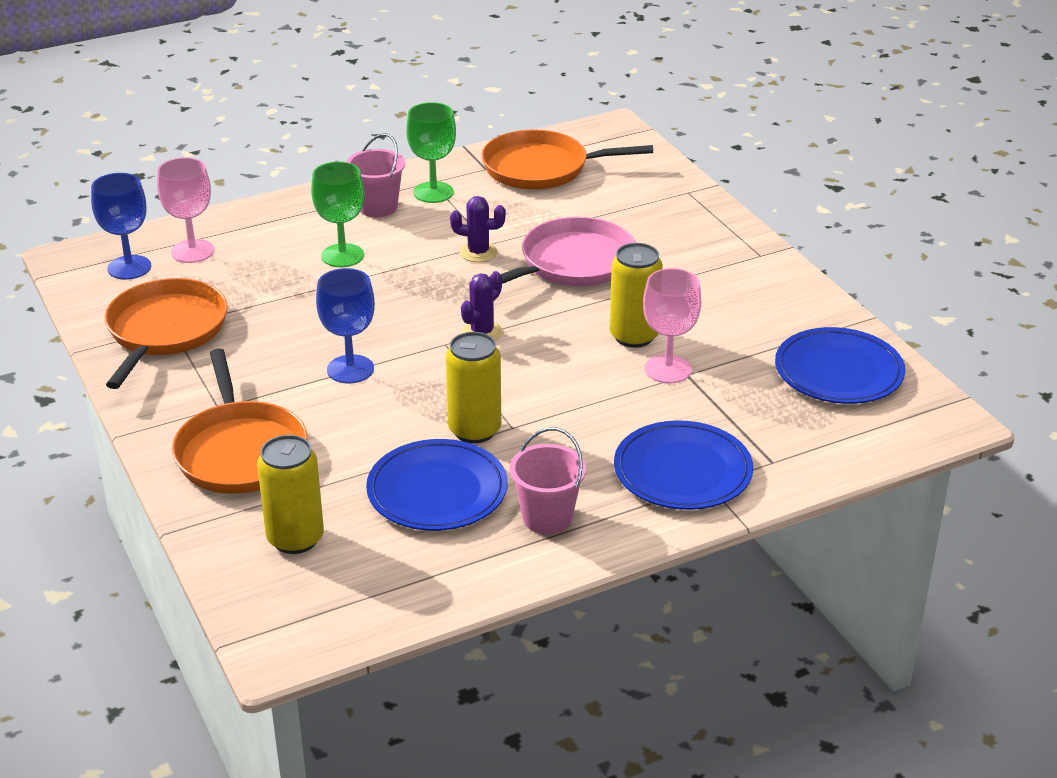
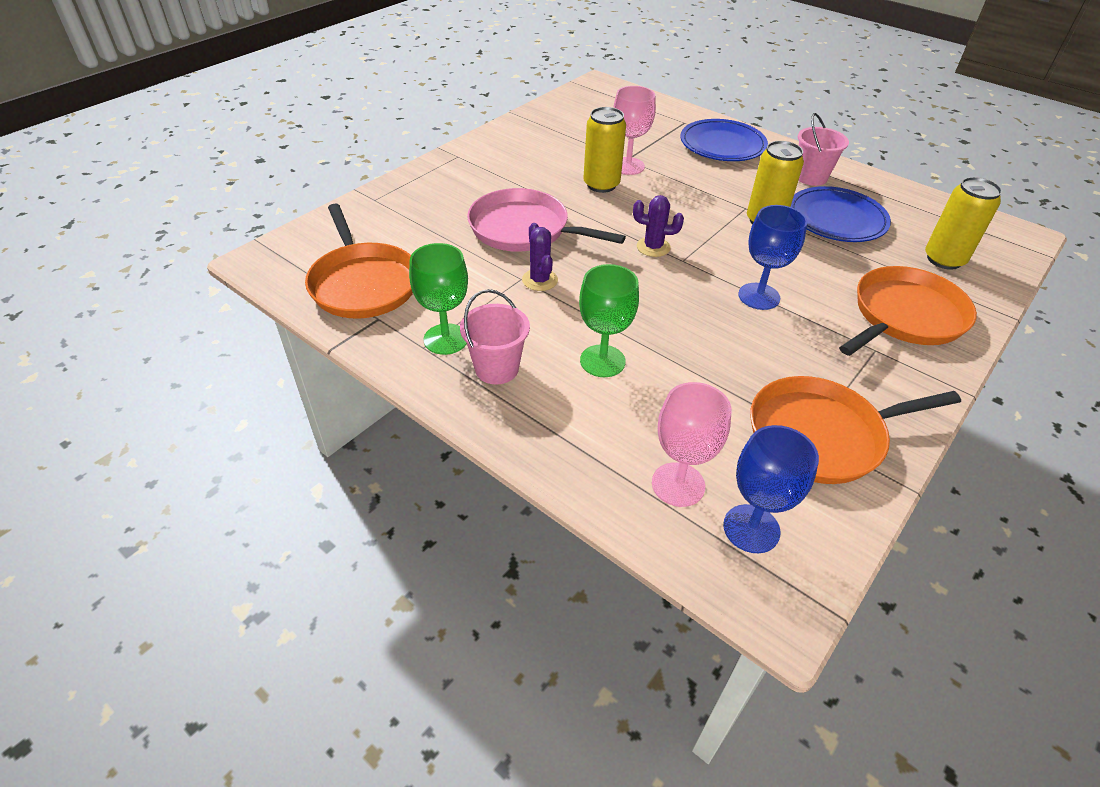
camera: 115 degrees left, 10 degrees up
blue plate [775,327,905,404] -> none

